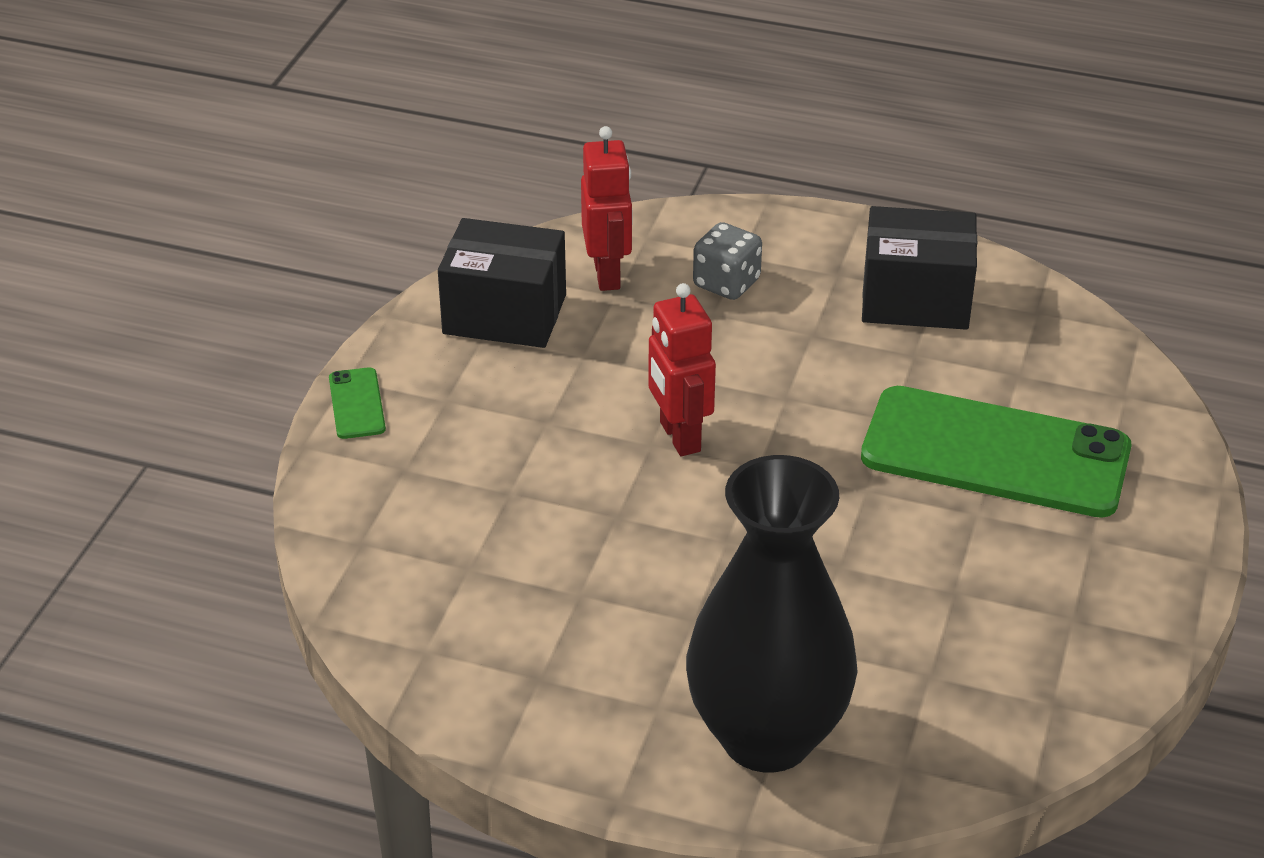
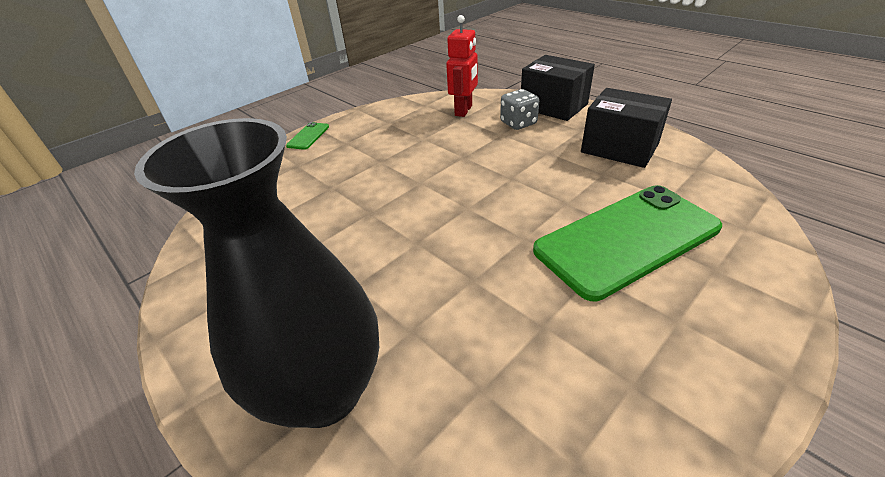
camera: 30 degrees right, 0 degrees up
black box [438,218,566,348] -> black box moved to [521,55,595,121]
red robot [648,283,716,456] -> none
green phone [861,386,1132,518] -> green phone turned 75 degrees counterclockwise [533,185,722,301]

